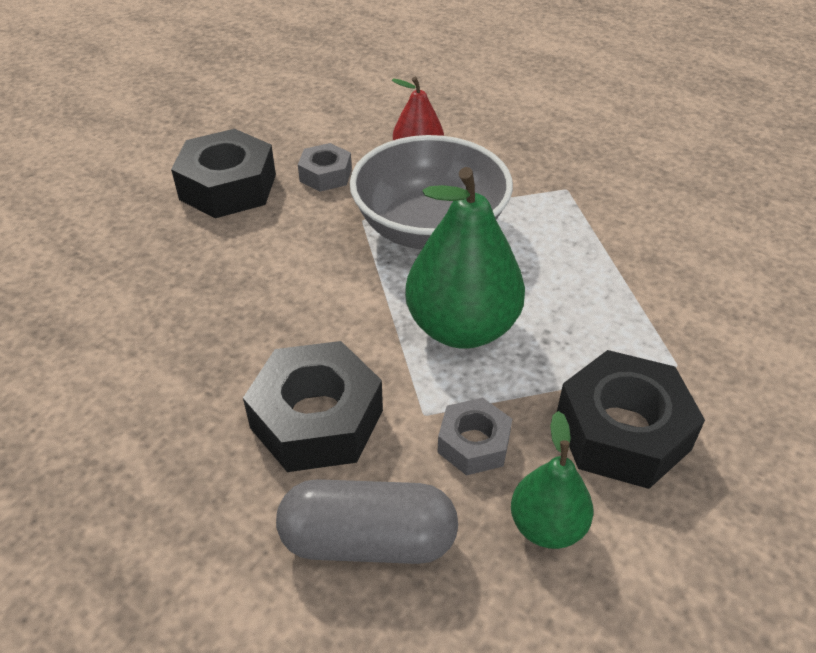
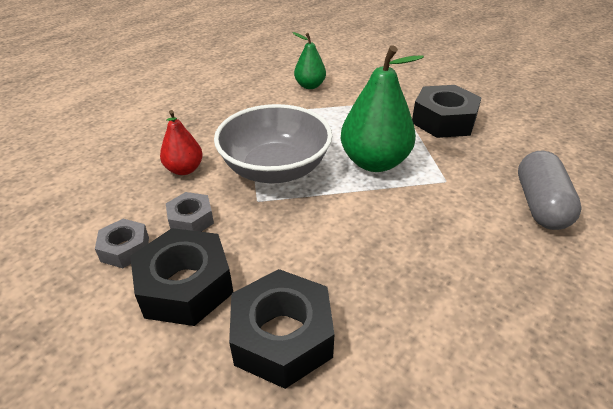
camera: 85 degrees left, 5 degrees down
black nut [243,341,383,472] -> black nut moved to [229,269,334,389]
grey nut [437,398,512,475] -> grey nut moved to [95,219,149,268]
green pear [511,411,593,549] -> green pear moved to [293,32,326,89]

